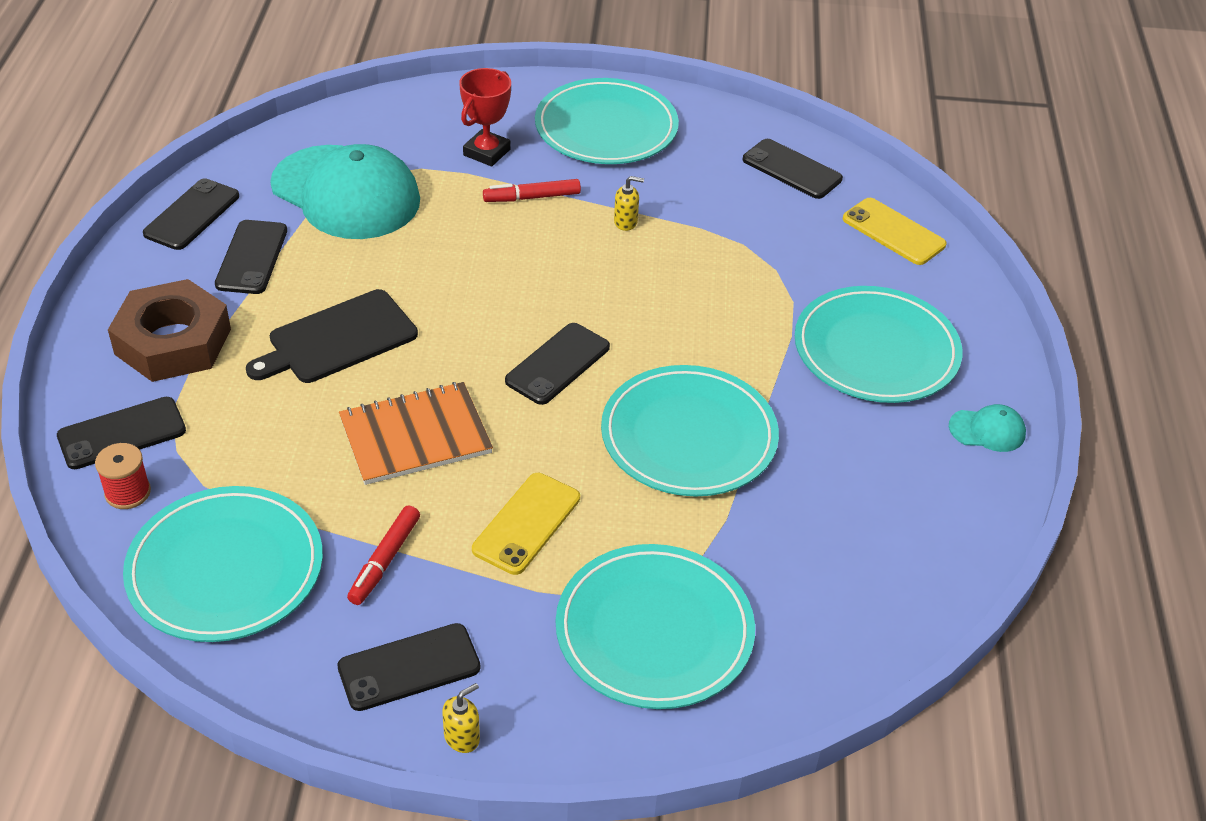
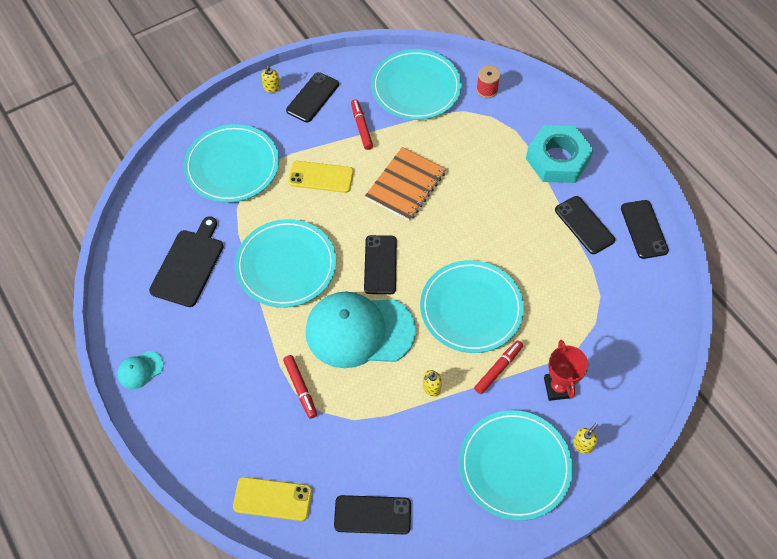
camera: 145 degrees right, 15 degrees up
black phone [57,397,186,469] -> none
brown nut [108,279,231,382] -> turquoise nut [526,125,594,183]
black cutting board [246,289,418,383] -> black cutting board moved to [149,216,223,307]
turquoise cap [270,144,420,239] -> turquoise cap moved to [305,291,416,368]
yellow phone [472,473,580,575] -> yellow phone turned 75 degrees counterclockwise [288,161,354,193]
turquoise plate [795,286,962,403] -> turquoise plate moved to [420,260,524,353]
none -> red marker [283,355,317,419]
none -> yellow soap dispenser [573,423,598,454]

